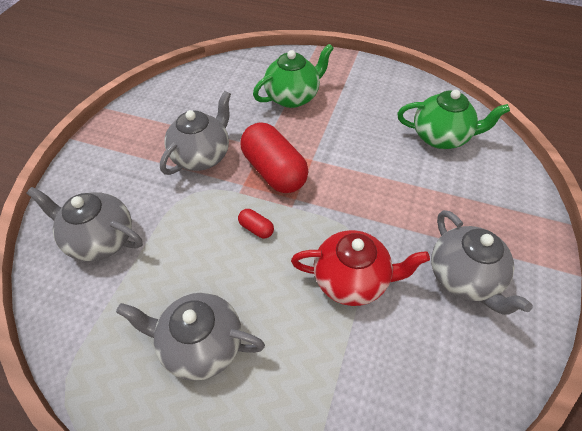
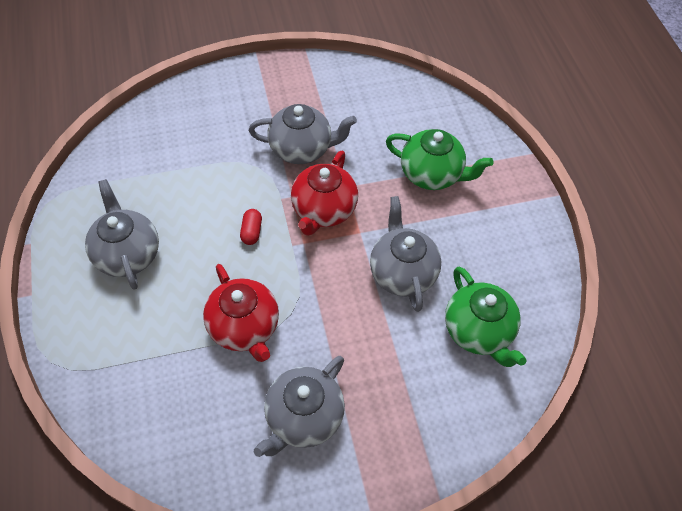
camera: 55 degrees right, 5 degrees up
grey teapot [27,187,143,261] -> grey teapot moved to [370,196,441,312]
red capsule [240,123,308,193] -> red teapot [291,151,358,236]

